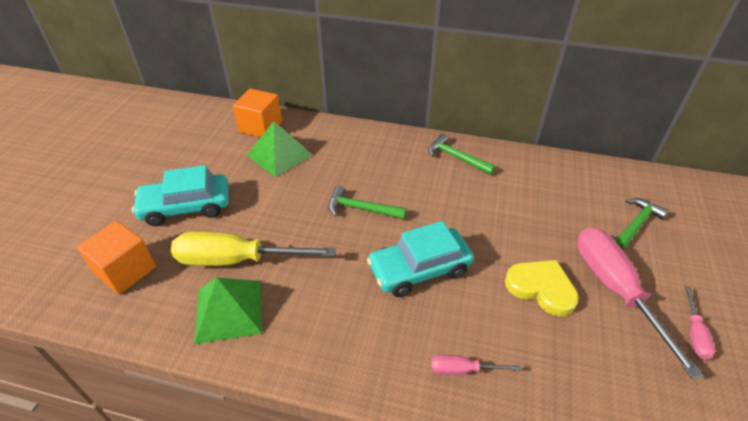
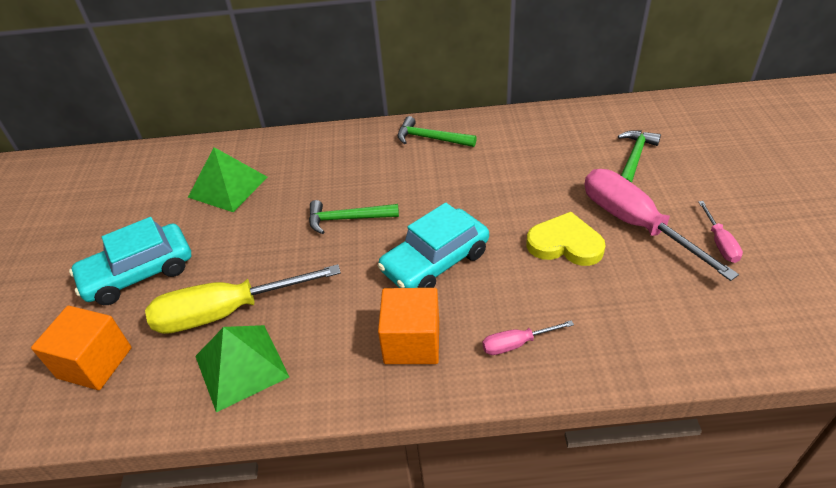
camera: 15 degrees left, 0 degrees up
orange cube [233,89,282,138] -> orange cube moved to [378,288,439,364]

